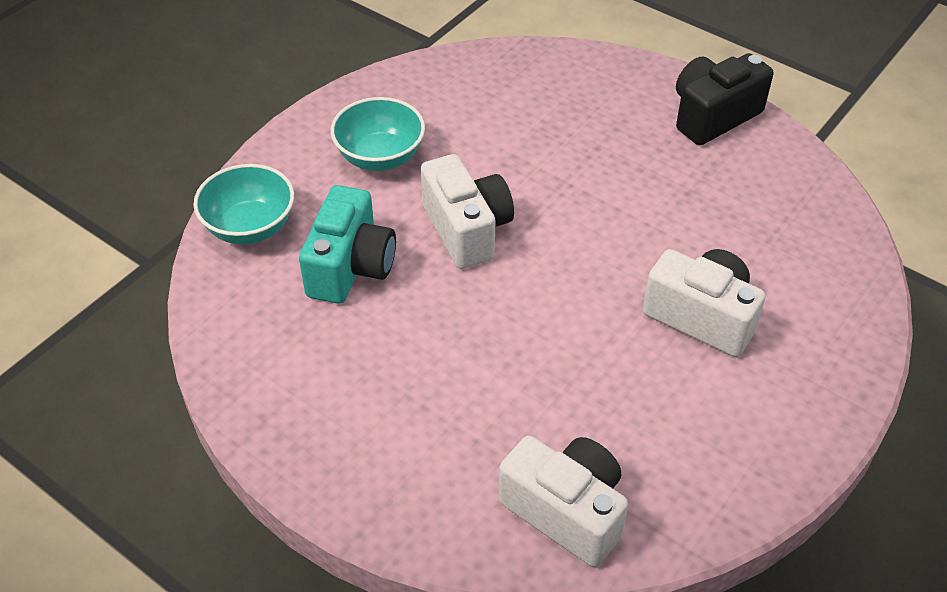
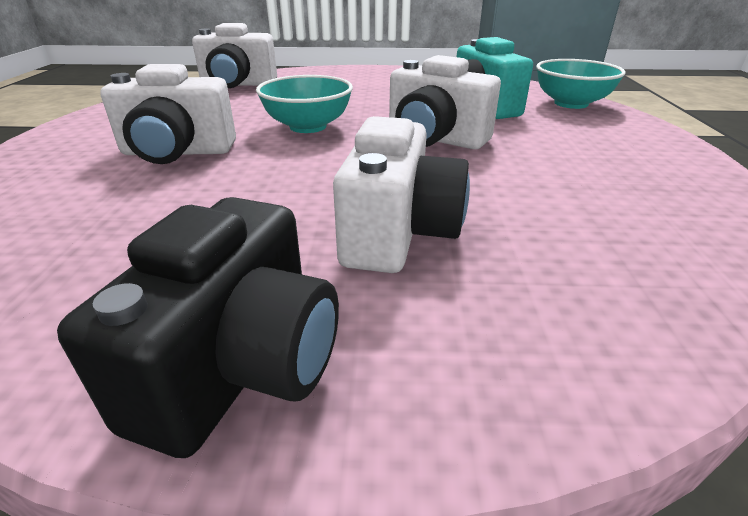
camera: 145 degrees right, 15 degrees down
turquoise bowl [331,97,425,171] -> turquoise bowl moved to [256,75,353,133]
none -> white camera [333,116,470,273]

